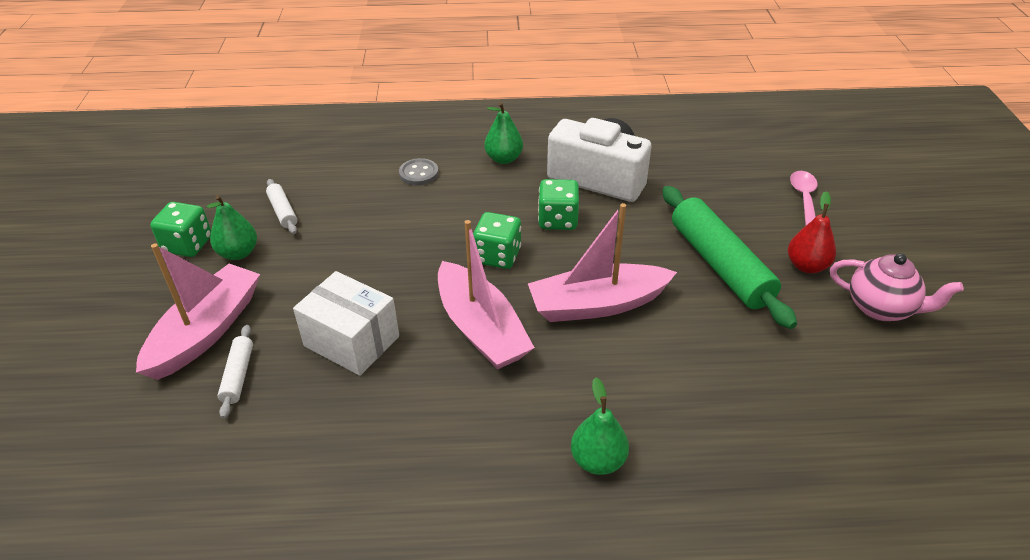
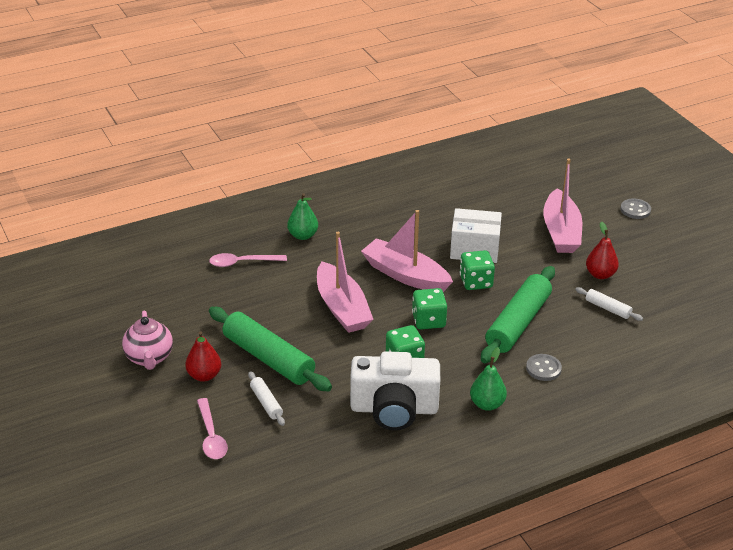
camera: 155 degrees right, 5 degrees down
green dice [150,202,211,257] -> green dice moved to [460,250,495,290]
green pear [206,195,257,260] -> red pear [586,221,619,279]
white rolling pin [217,325,253,419] -> white rolling pin moved to [248,371,285,426]
pink boat [528,203,677,322] -> pink boat turned 105 degrees clockwise [317,232,373,333]
pink teapot [830,253,964,321] -> pink teapot turned 105 degrees counterclockwise [122,310,173,370]
none -> pink spoon [209,253,287,267]
none -> green rolling pin [481,266,555,363]
none -> grey button [620,198,651,219]

